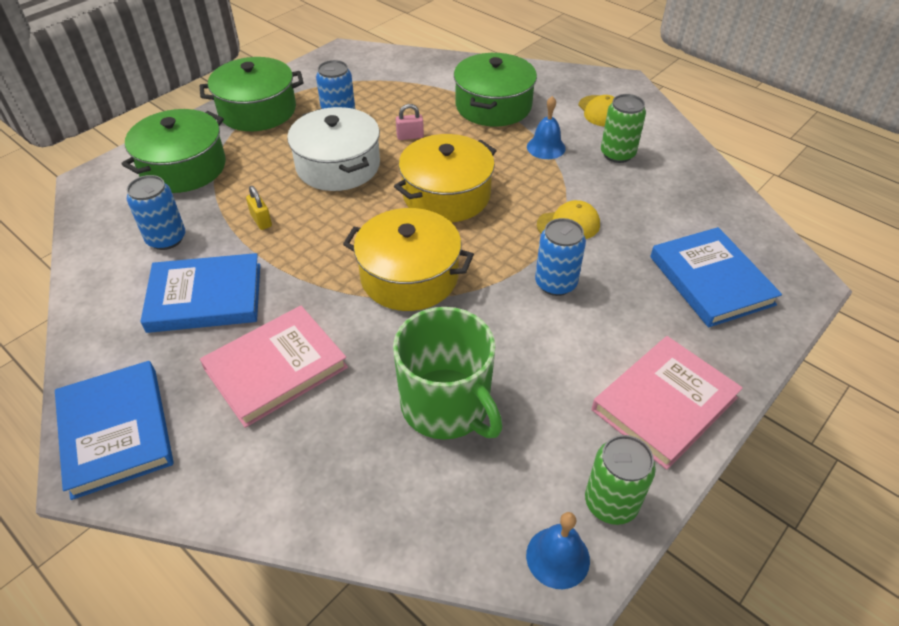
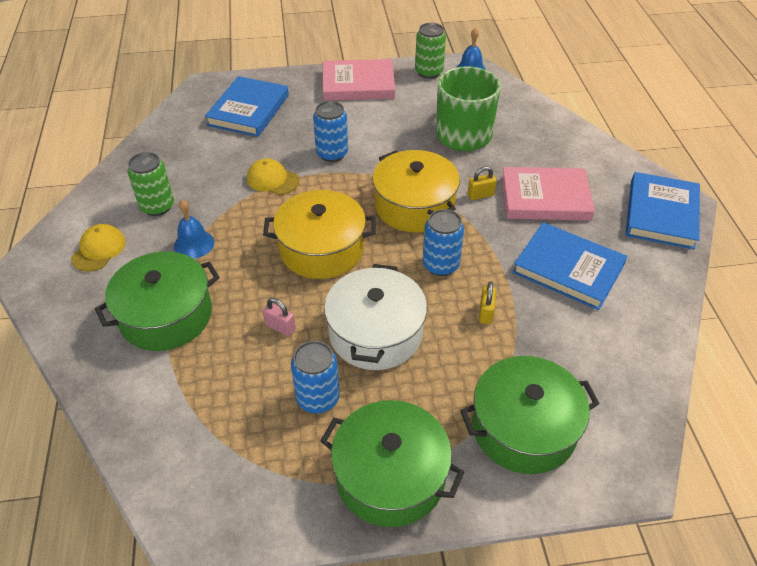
camera: 140 degrees left, 0 degrees up
blue can [127,175,185,250] -> blue can moved to [423,209,464,276]
none -> yellow padlock [468,166,496,200]

